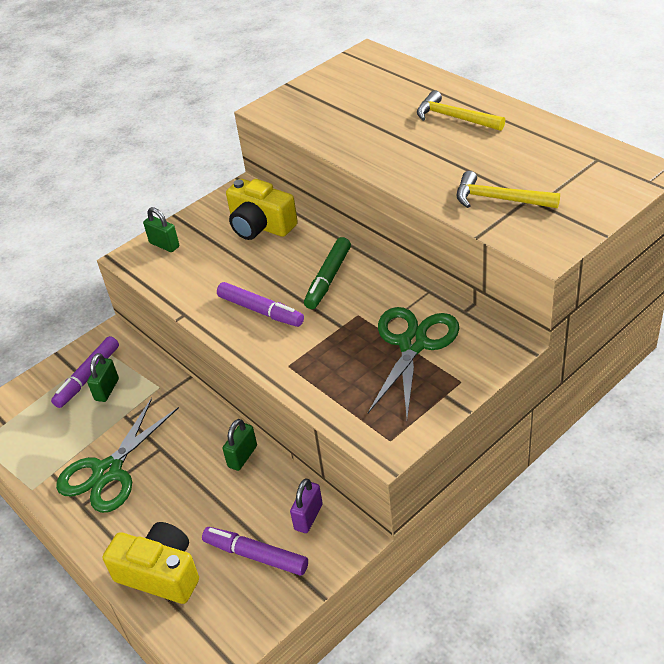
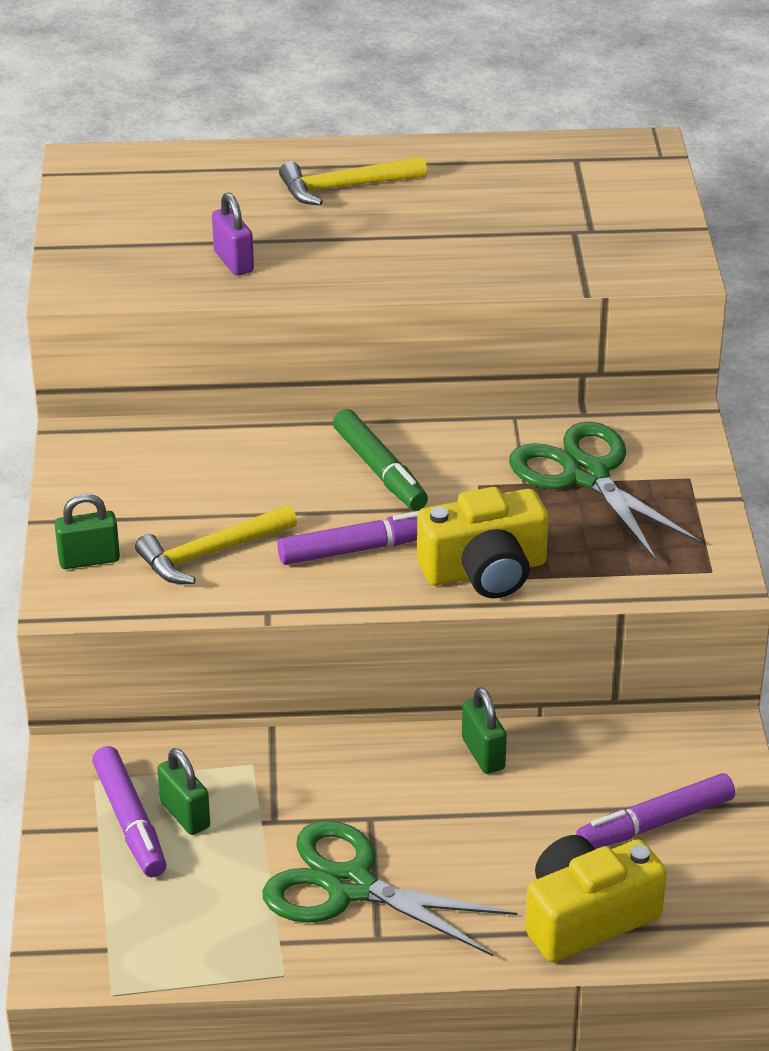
camera: 55 degrees left, 5 degrees down
green scissors [56,398,179,513] -> green scissors turned 135 degrees clockwise [262,820,517,956]
yellow camera [226,179,298,240] -> yellow camera moved to [417,487,549,598]
purple padlock [290,479,323,533] -> purple padlock moved to [212,193,254,276]
yellow hammer [457,171,560,208] -> yellow hammer moved to [135,505,297,584]

